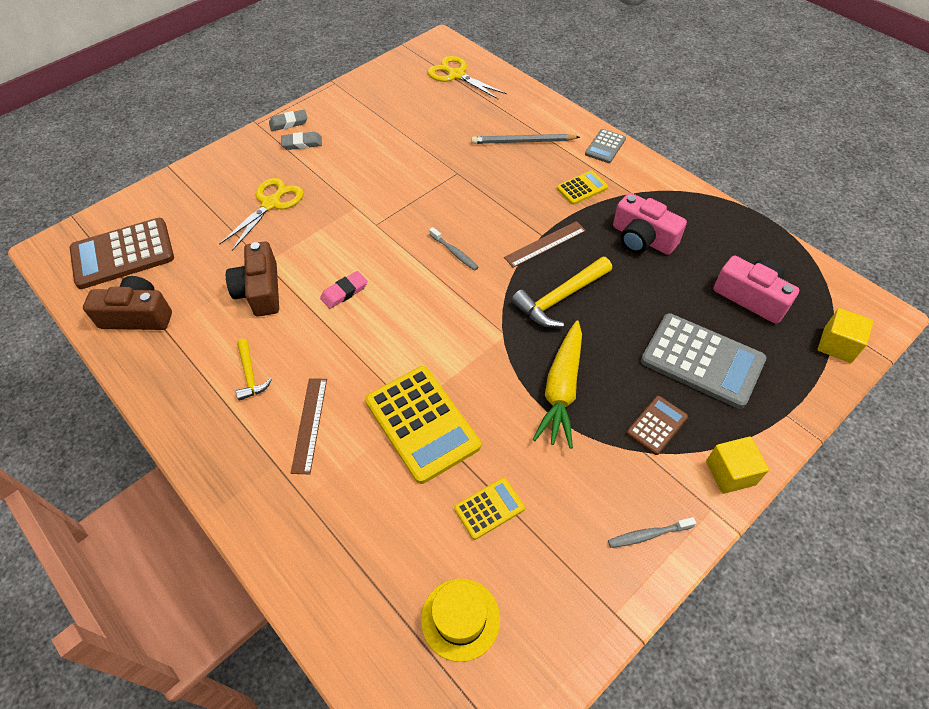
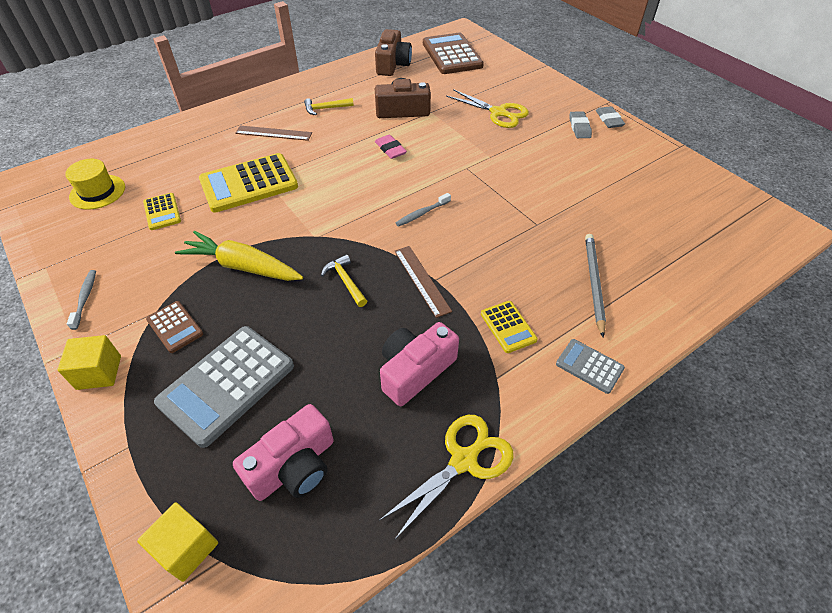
camera: 95 degrees right, 5 degrees down
yellow scissors [428,56,507,99] -> yellow scissors moved to [379,415,514,539]
yellow hammer [511,256,612,328] -> yellow hammer [321,254,367,307], size x0.59

